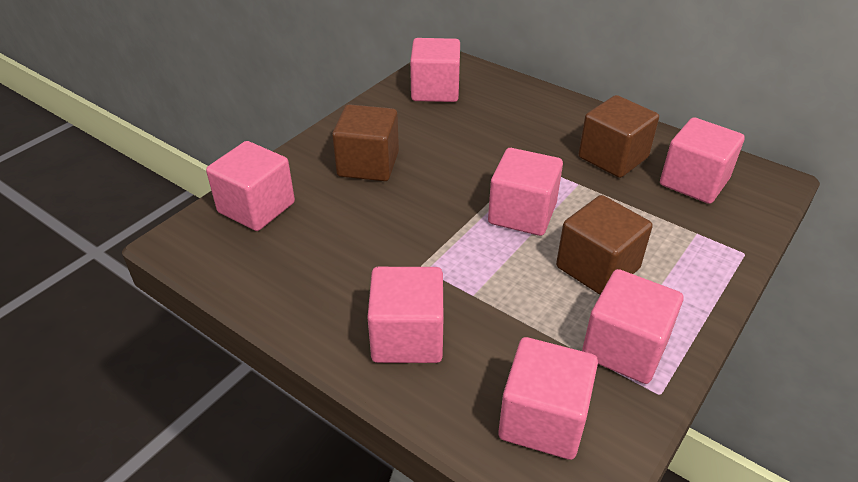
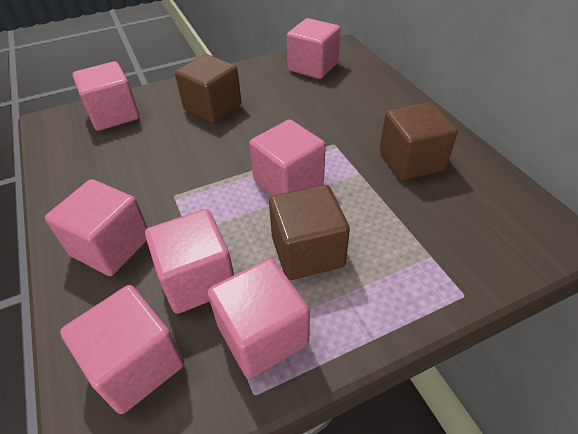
camera: 30 degrees right, 5 degrees up
pink cube [660,117,745,204] -> pink cube moved to [145,209,234,314]

